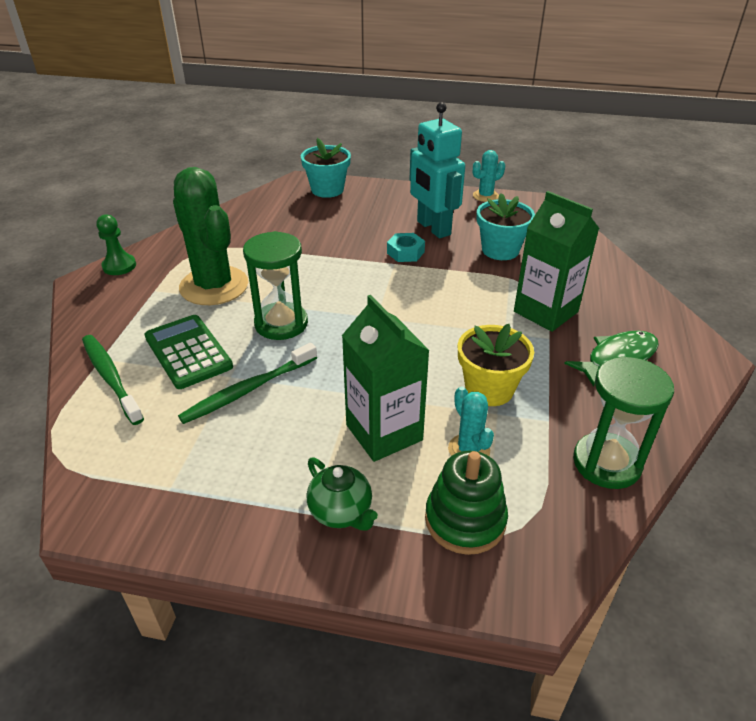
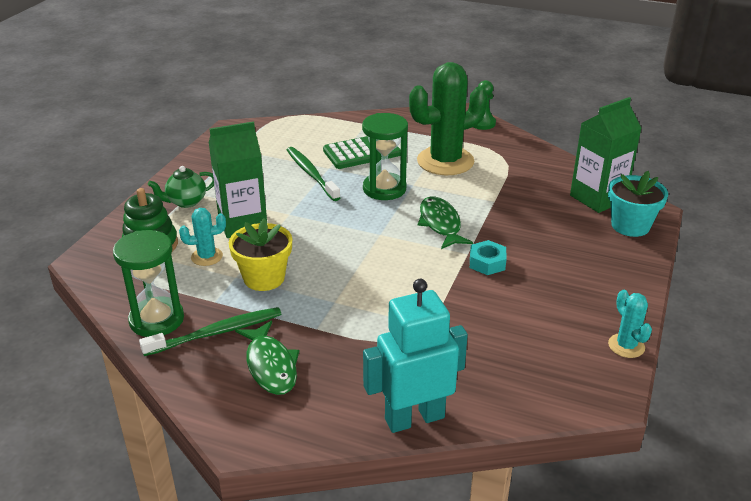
camera: 100 degrees right, 5 degrees down
green toothbrush [82,335,144,425] -> green toothbrush moved to [139,307,281,356]
turquoise robot [409,102,465,238] -> turquoise robot moved to [363,279,468,433]
turquoise flower pot [477,193,535,260] -> none
green carton [514,191,599,332] -> green carton moved to [570,97,642,213]
none -> green fish [418,196,473,249]

